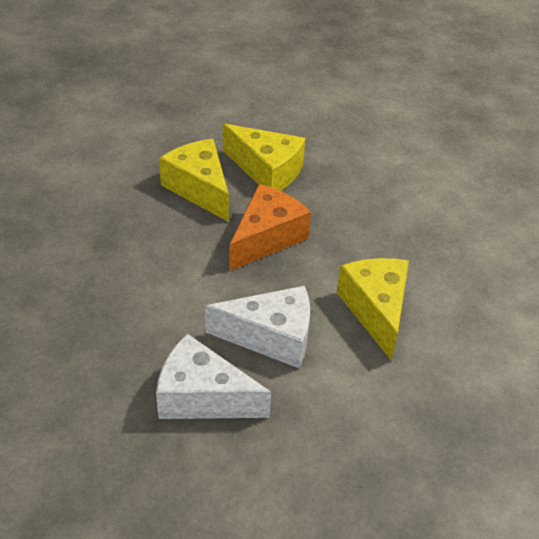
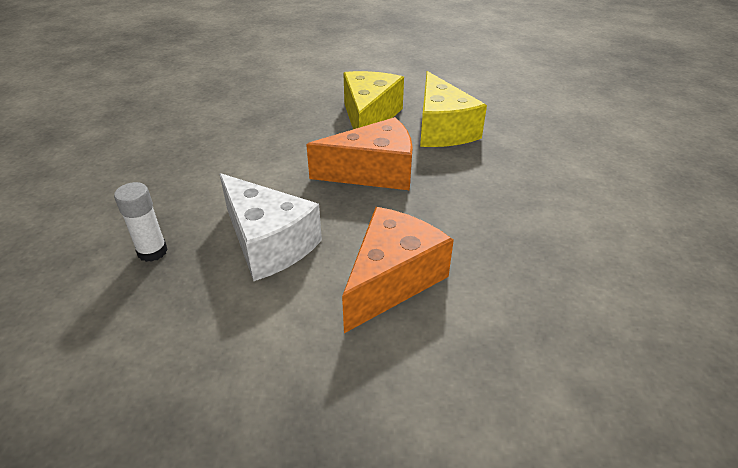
camera: 45 degrees right, 5 degrees down
white cheese [156,334,271,419] -> white glue stick [114,182,168,262]
yellow cheese [337,258,409,361] -> orange cheese [342,207,454,333]

